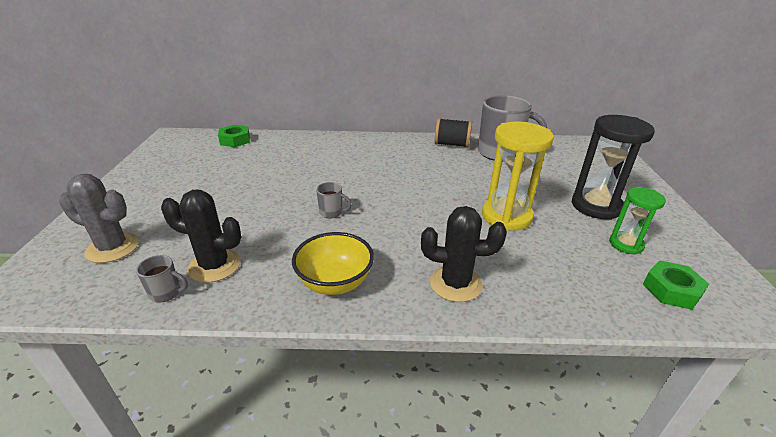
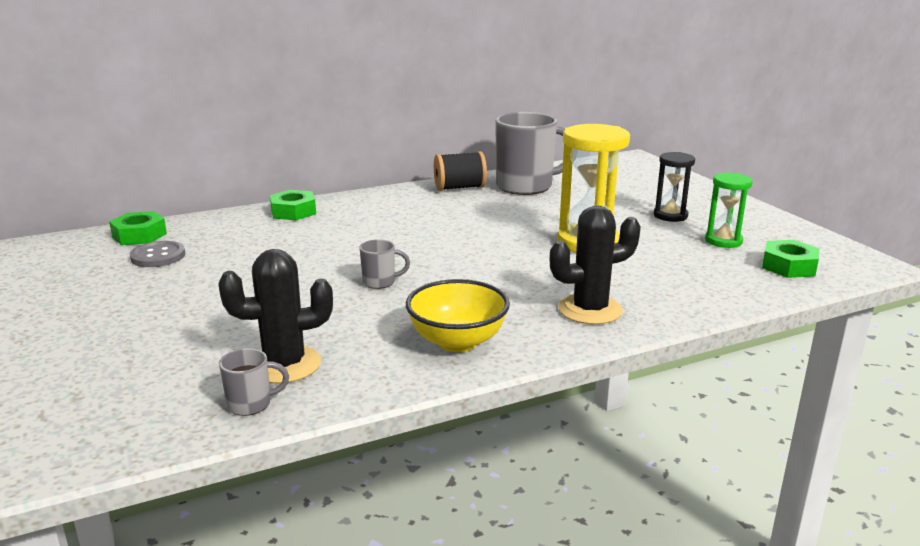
camera: 25 degrees left, 10 degrees down
grey cactus [59,174,139,263] -> none
black hourglass [572,115,655,220] -> black hourglass [654,152,695,222], size x0.59
none -> grey button [130,241,185,267]
none -> green nut [270,190,316,220]

